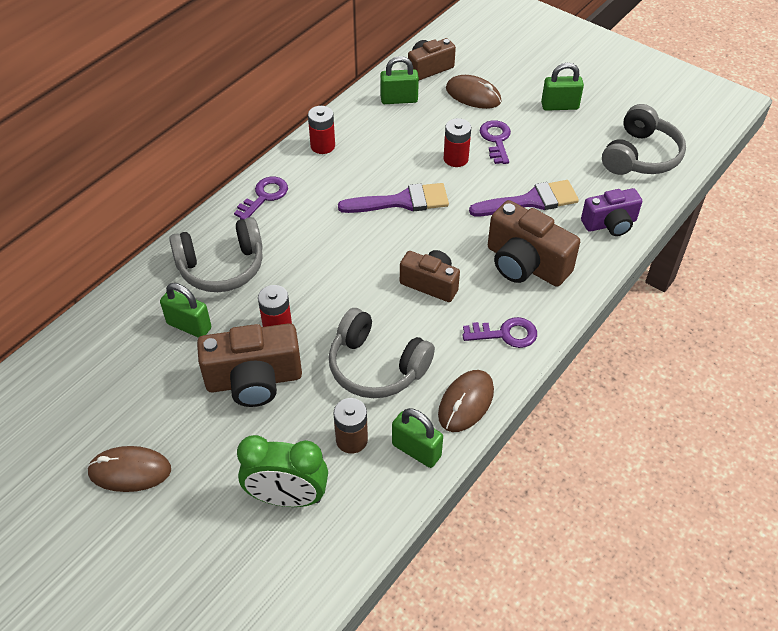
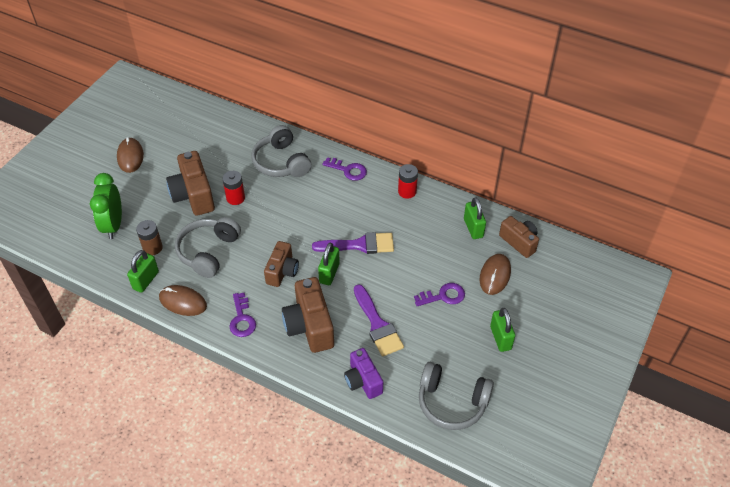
camera: 80 degrees right, 0 degrees up
green padlock [160,283,211,338] -> green padlock moved to [318,243,340,285]
purple brush [338,183,449,213] -> purple brush turned 75 degrees counterclockwise [312,232,394,254]
red battery [444,118,471,167] -> none
brown camera [488,200,580,287] -> brown camera turned 45 degrees counterclockwise [282,277,334,353]

